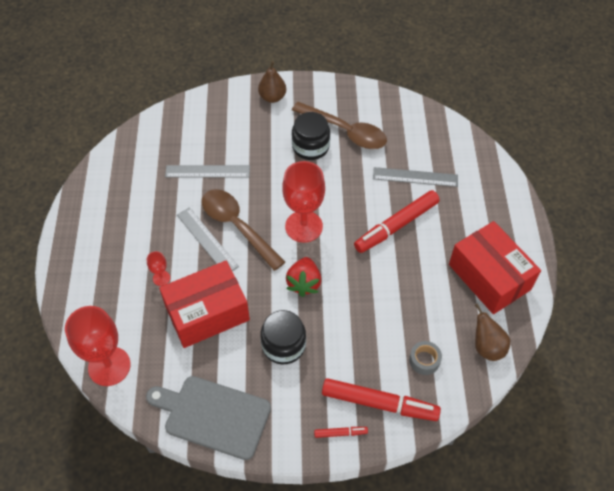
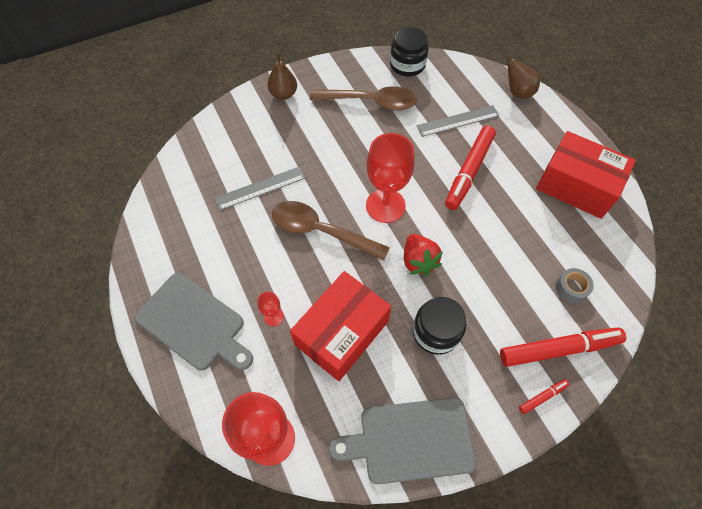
camera: 25 degrees left, 5 degrees up
grey ruler [177,207,239,271] -> none
black jar [292,112,330,160] -> black jar moved to [390,27,429,76]
brown pear [475,303,511,361] -> brown pear moved to [503,53,540,99]
none -> grey cutting board [135,273,253,371]

